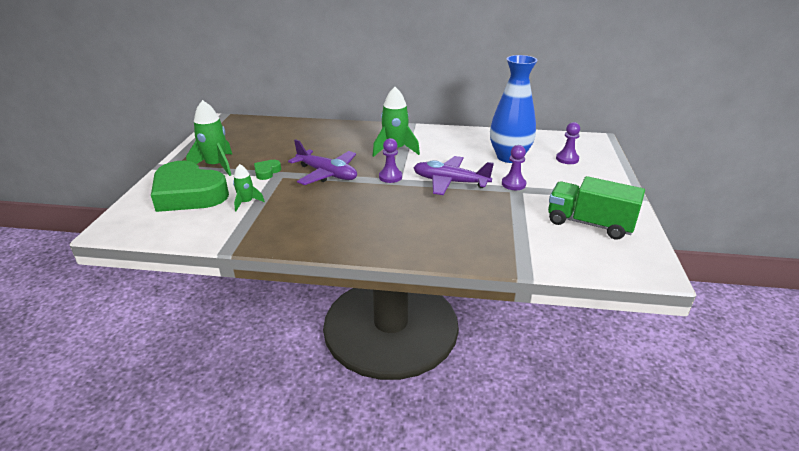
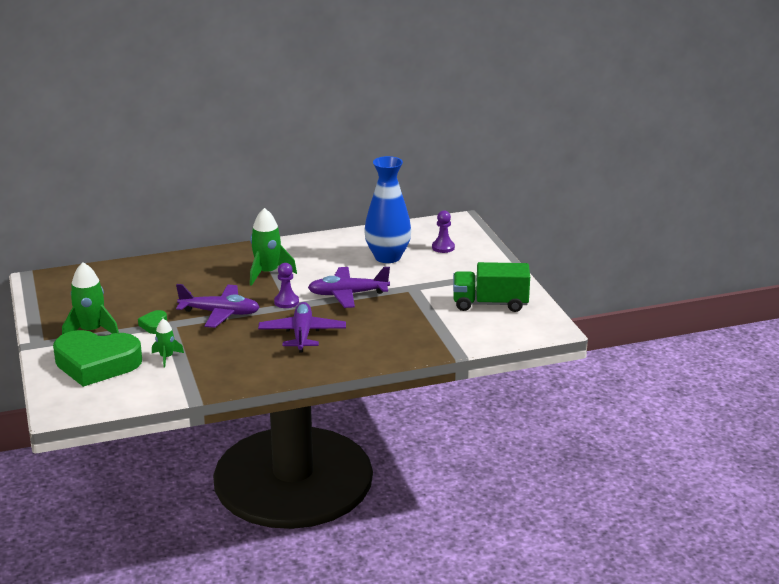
camera: 25 degrees left, 5 degrees down
purple pawn [502,145,526,190] -> none
none -> purple plane [258,302,346,353]

